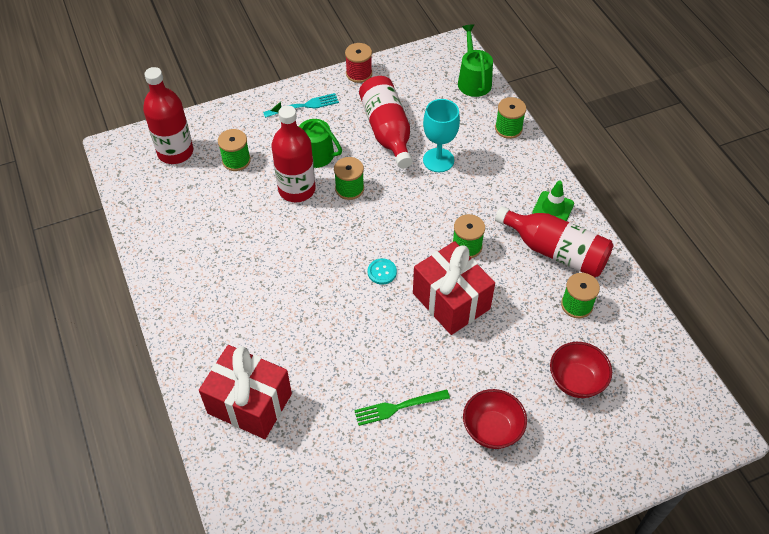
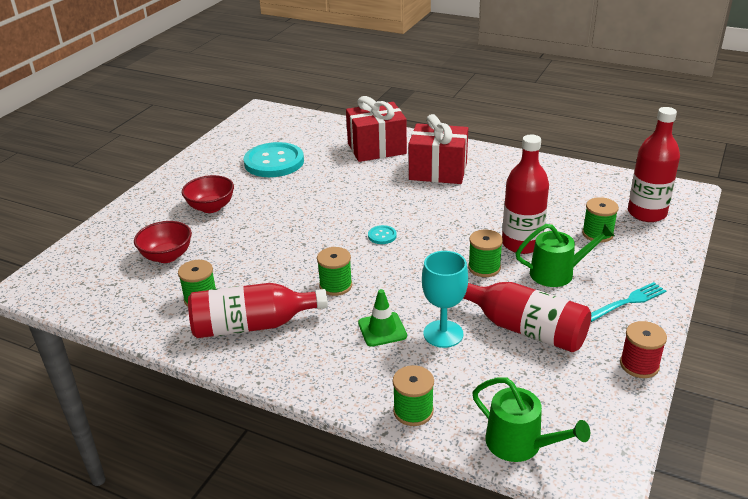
camera: 140 degrees right, 20 degrees down
turquoise fork [263,93,339,118] -> turquoise fork turned 150 degrees counterclockwise [591,282,666,322]
green fork [354,389,450,426] -> none
red gift [413,241,495,335] -> red gift moved to [409,114,468,184]
green traffic cone [532,181,574,221] -> green traffic cone moved to [358,289,407,347]
none -> turquoise button [244,142,304,177]

